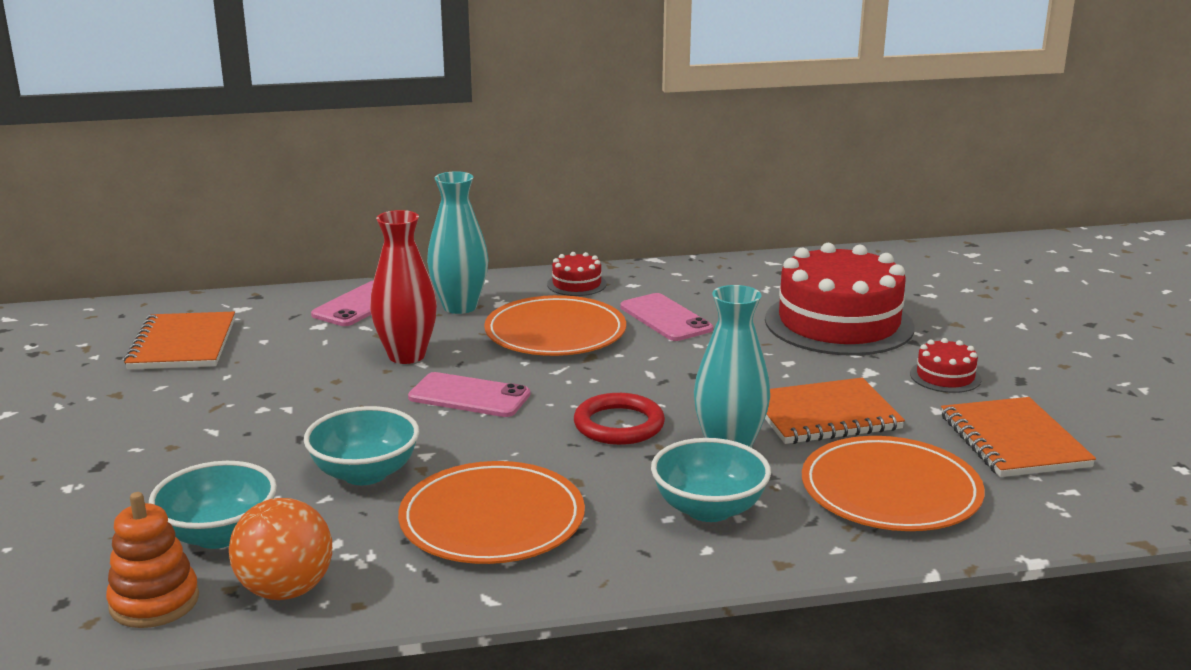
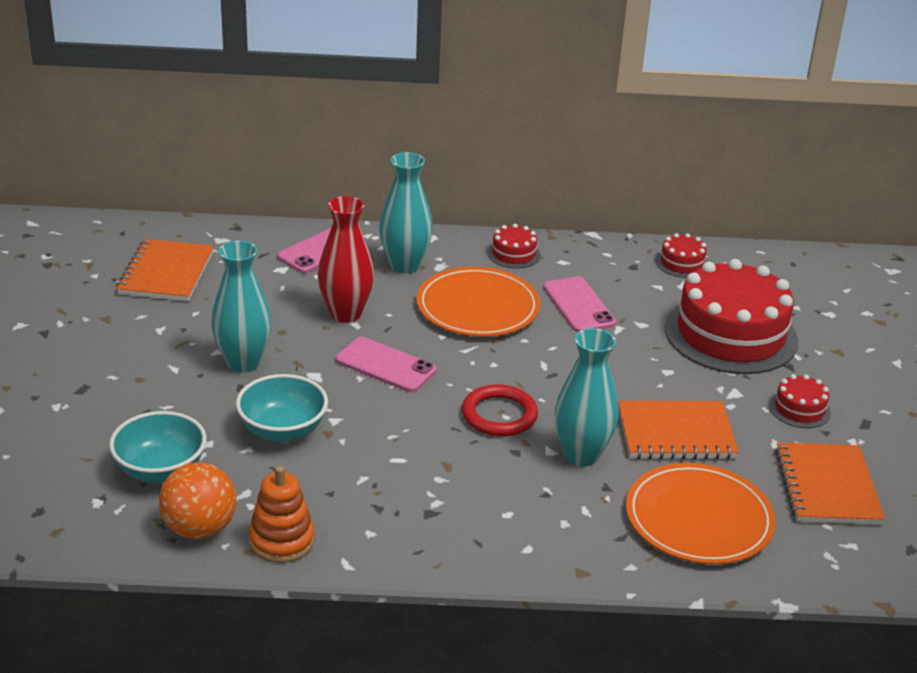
camera: 10 degrees right, 10 degrees up
orange stacking toy [106,492,199,628] -> orange stacking toy moved to [248,466,315,563]
orange plate [398,461,585,564] -> none
turquoise bowl [651,438,771,522] -> none
none -> turquoise vase [211,240,271,373]
none -> red cake [656,233,708,278]

